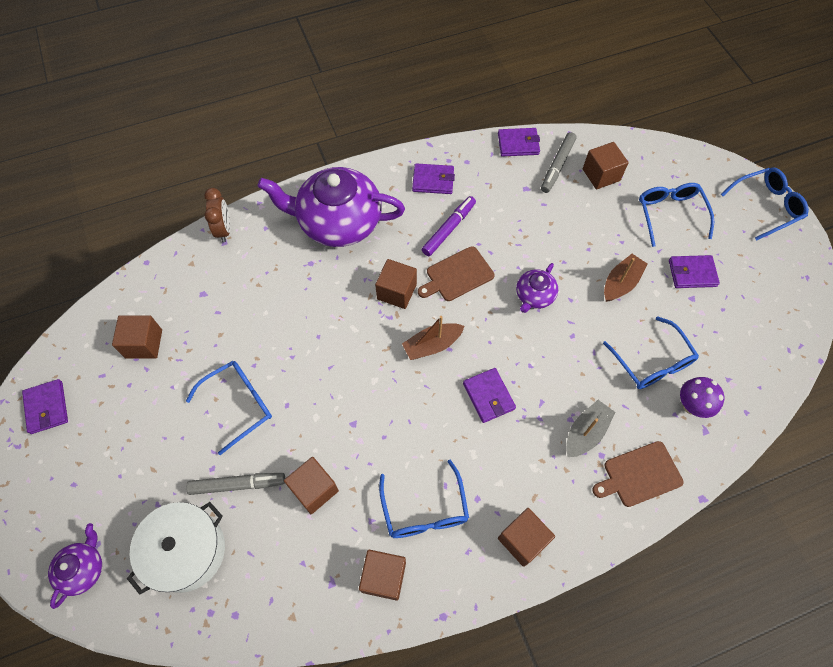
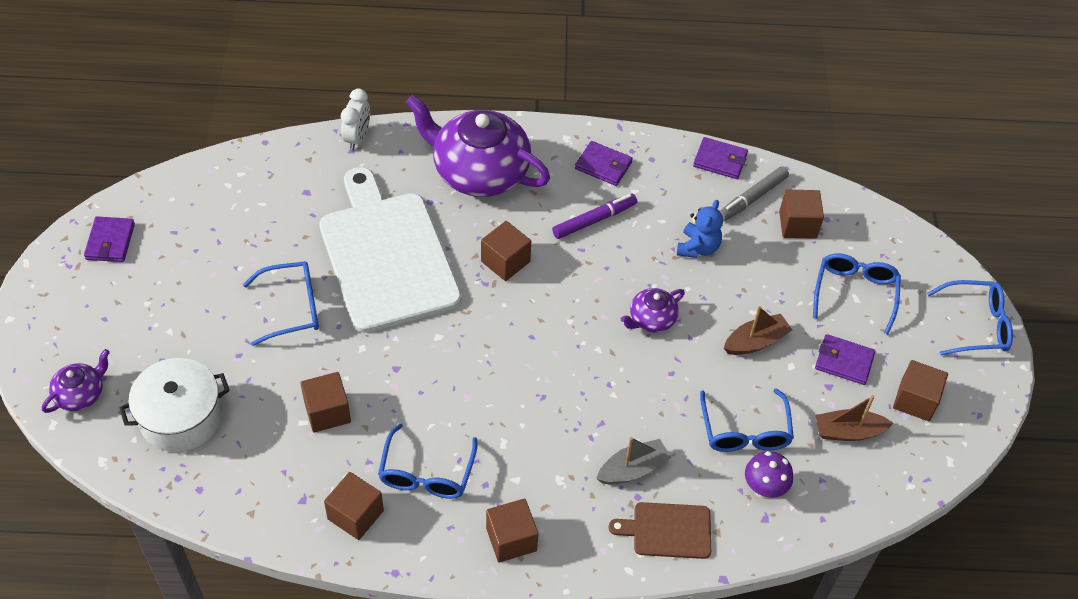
camera: 20 degrees right, 10 degrees down
brown cube [112,315,162,359] -> brown cube moved to [893,360,948,421]
grey marker [186,473,285,495] -> none
brown clock [204,188,230,242] -> white clock [341,89,370,150]
brown boat [402,316,465,360] -> brown boat moved to [815,395,893,441]
brown cutting board [418,246,494,301] -> none
purple wallet [463,368,516,423] -> none
none -> white cutting board [319,167,461,333]
none -> blue teddy bear [677,200,723,258]

